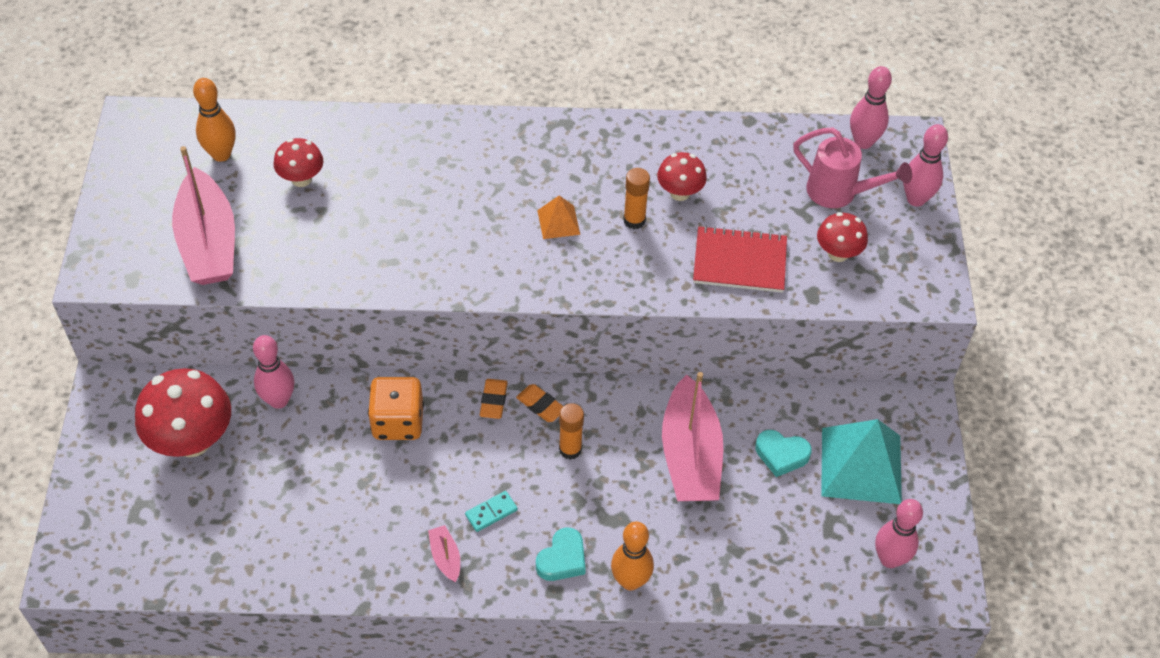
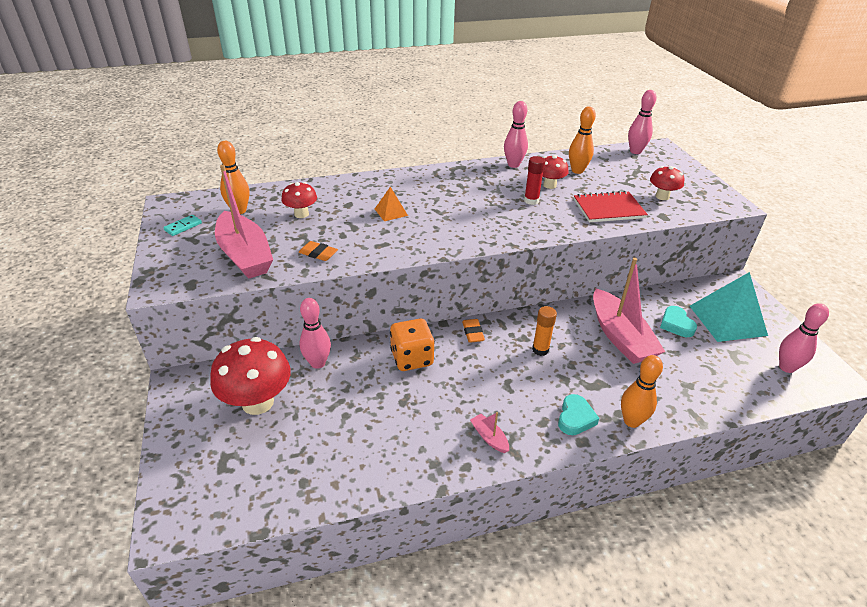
camera: 15 degrees left, 15 degrees down
turquoise domino [465,491,518,532] -> turquoise domino moved to [163,215,202,236]
orange eraser [516,384,563,422] -> orange eraser moved to [299,241,338,261]
orange pyramid [537,195,580,239] -> orange pyramid moved to [375,187,408,221]
orange glue stick [623,168,650,229] -> red glue stick [524,156,545,205]
turquoise heart [755,430,812,477] -> turquoise heart turned 75 degrees clockwise [660,306,697,337]
pink watering can [793,128,912,208] -> none
pink bowling pin [903,124,948,207] -> pink bowling pin moved to [504,101,528,168]
none -> orange bowling pin [569,106,596,174]

